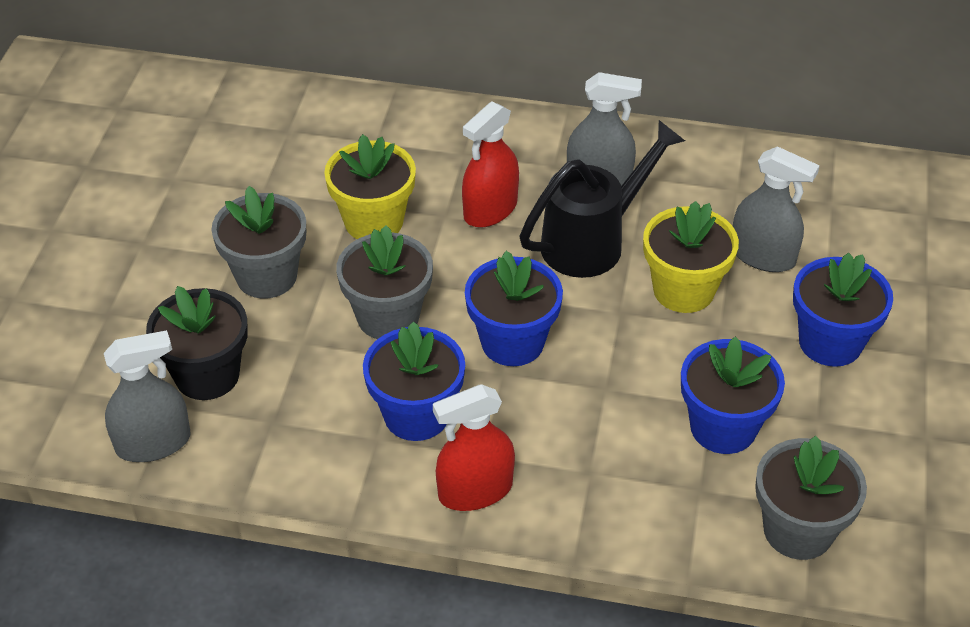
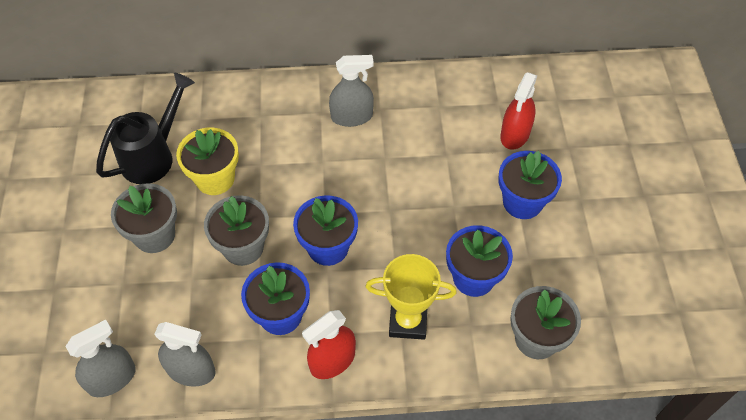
camera: 15 degrees left, 10 degrees up
black flower pot [146,286,248,400] -> none
red spray bottle [462,101,519,228] -> red spray bottle moved to [500,72,537,149]
black watering can [520,120,685,278] -> black watering can moved to [96,73,195,184]
yellow flower pot [643,201,739,313] -> none
grey spray bottle [733,146,820,272] -> grey spray bottle moved to [155,322,216,386]
none -> yellow trophy [366,254,457,340]

